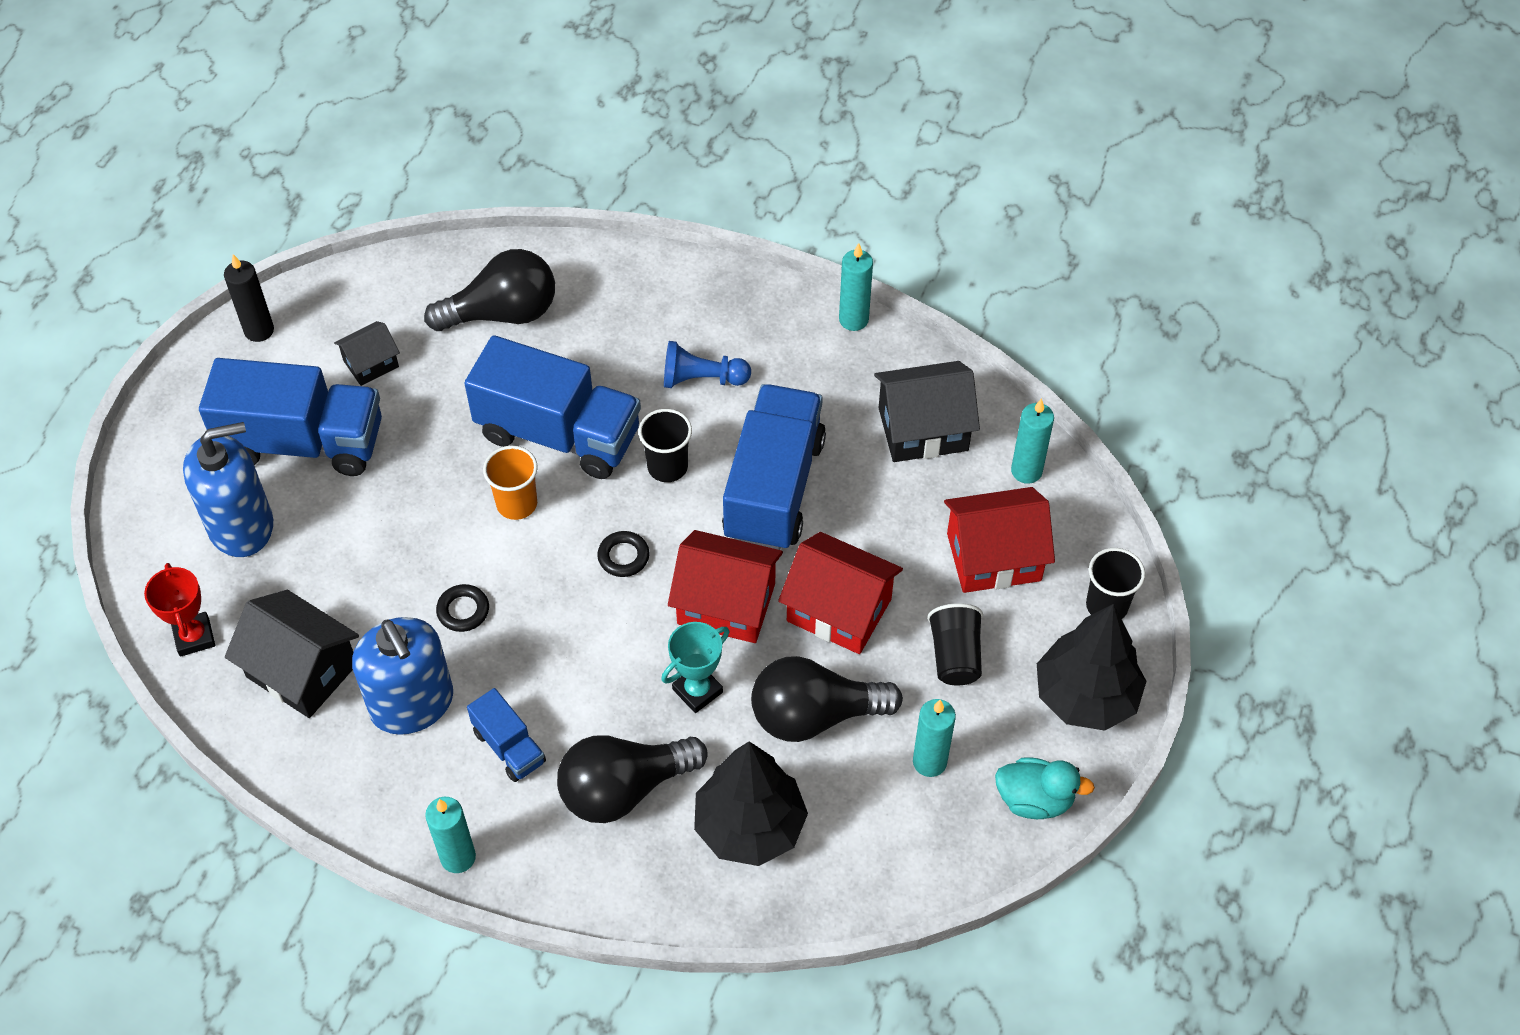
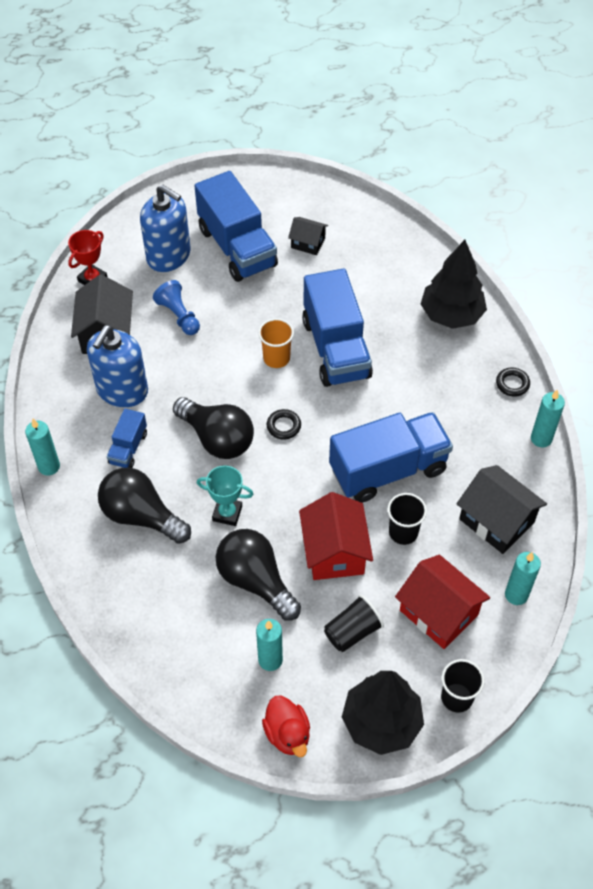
camera: 55 degrees right, 0 degrees up
black candle [224,254,274,342] -> none
black light bulb [424,249,555,331] -> black light bulb moved to [173,397,254,459]
black ring [436,584,489,632] -> black ring moved to [496,368,530,397]
black cup [638,409,692,482] -> black cup moved to [387,493,427,545]
blue pawn [664,341,751,388] -> blue pawn moved to [153,280,200,335]
red house [668,530,783,643] -> none
black tree [694,742,808,866] -> black tree moved to [421,240,487,329]
turquoise duck [995,757,1095,819] -> red duck [262,696,310,757]

